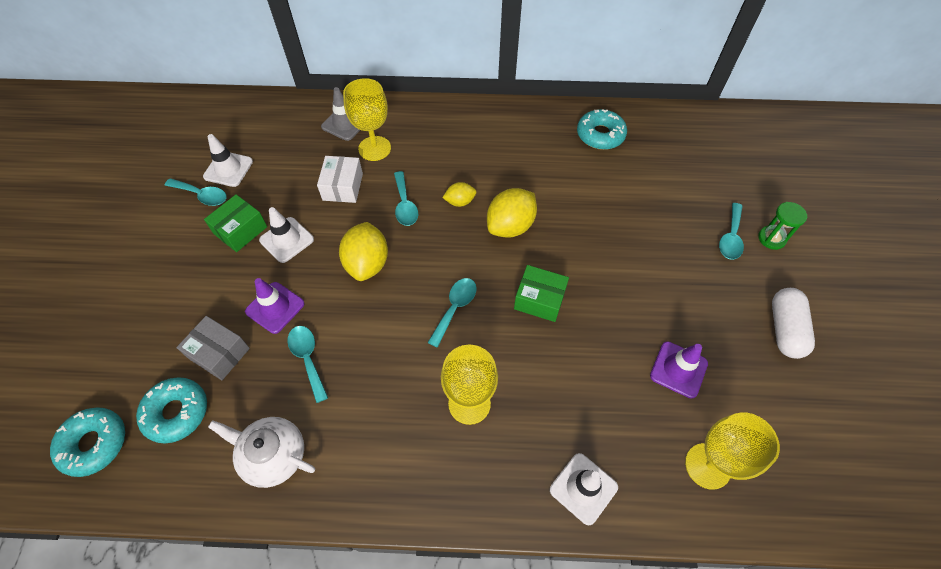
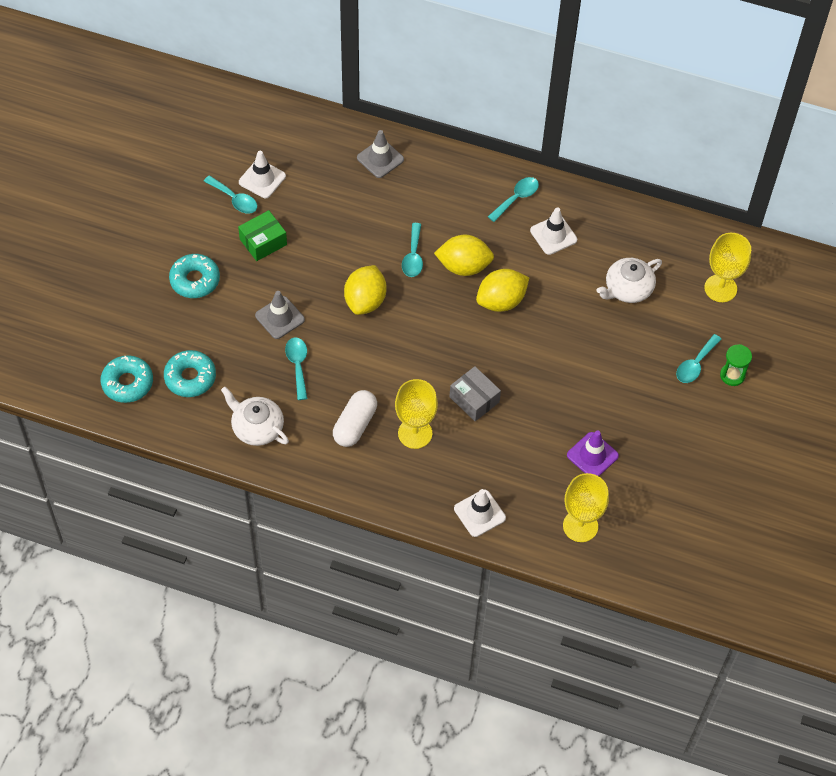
camera: 15 degrees right, 0 degrees up
grey box [176,316,250,380] -> grey box moved to [450,366,501,421]
purple traffic cone [245,278,305,334] -> grey traffic cone [255,291,305,339]
white traffic cone [259,207,314,263] -> white traffic cone moved to [530,207,577,255]
white box [317,156,363,203] -> none
yellow goblet [343,78,391,161] -> yellow goblet moved to [704,233,751,302]
turquoise spoon [427,278,477,348] -> turquoise spoon moved to [488,177,539,222]
yellow lemon [442,182,477,207] -> yellow lemon [434,235,494,276], size x1.84
green box [514,265,569,322] -> none
turquoise donut [577,109,627,150] -> turquoise donut moved to [169,254,220,298]
white capsule [772,288,815,359] -> white capsule moved to [333,390,377,447]
none -> white teapot [597,258,662,303]

